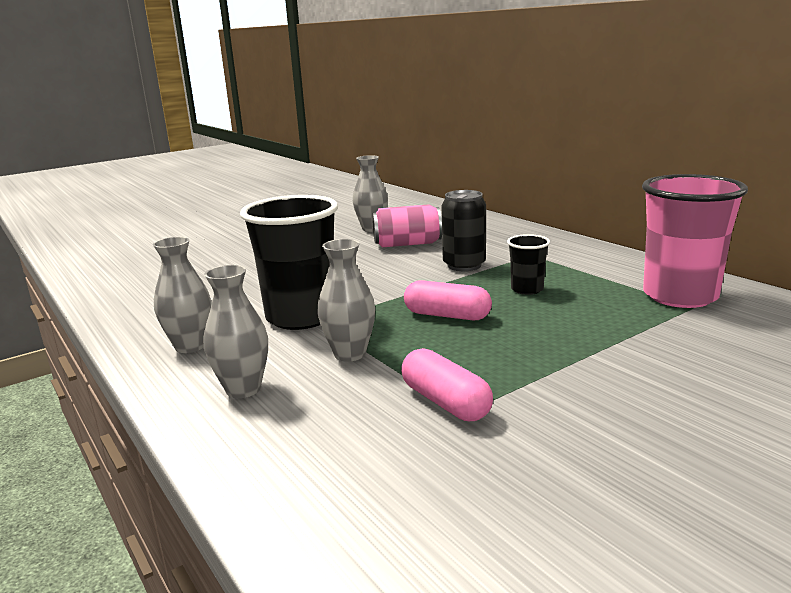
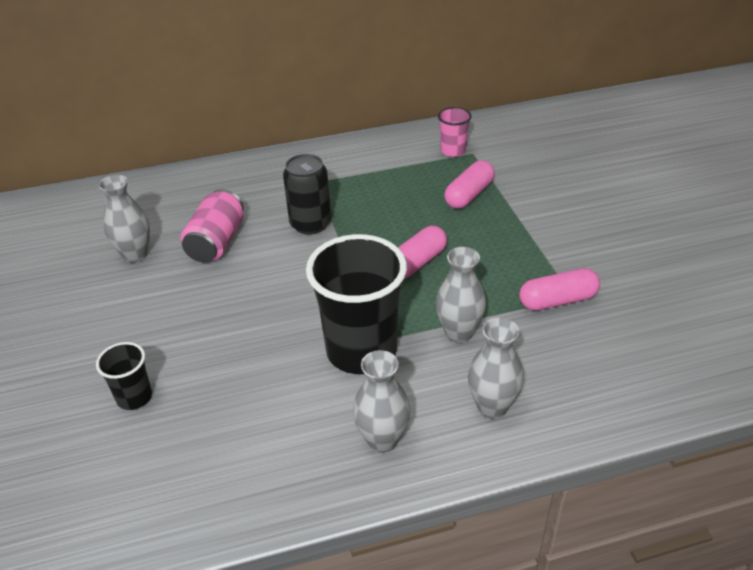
camera: 70 degrees left, 20 degrees up
black cup [507,234,550,295] -> black cup moved to [96,342,152,410]
pink cup [642,174,748,308] -> pink cup [438,107,472,157], size x0.48
none -> pink capsule [444,160,495,209]

